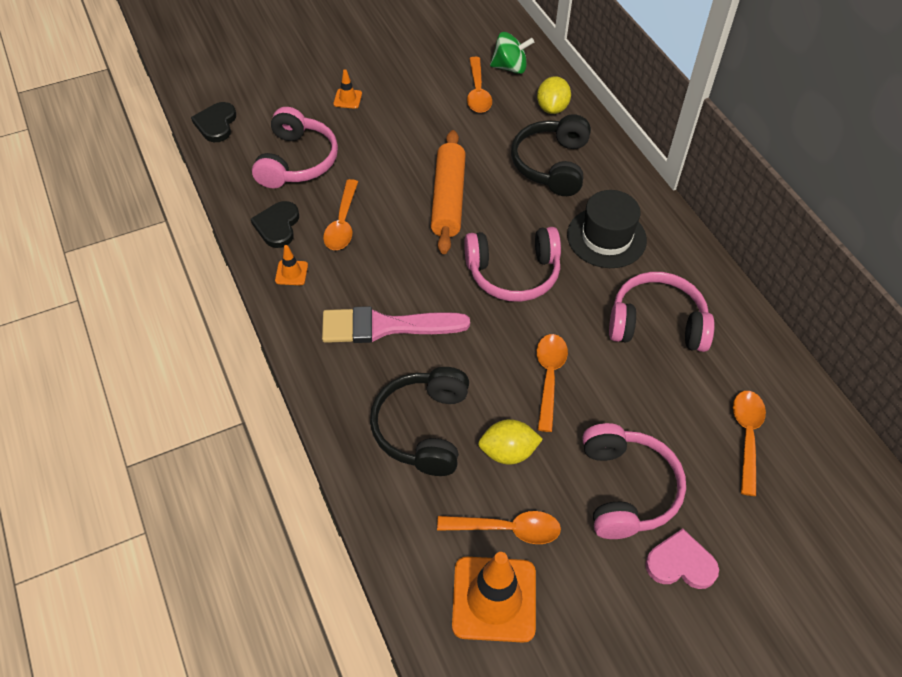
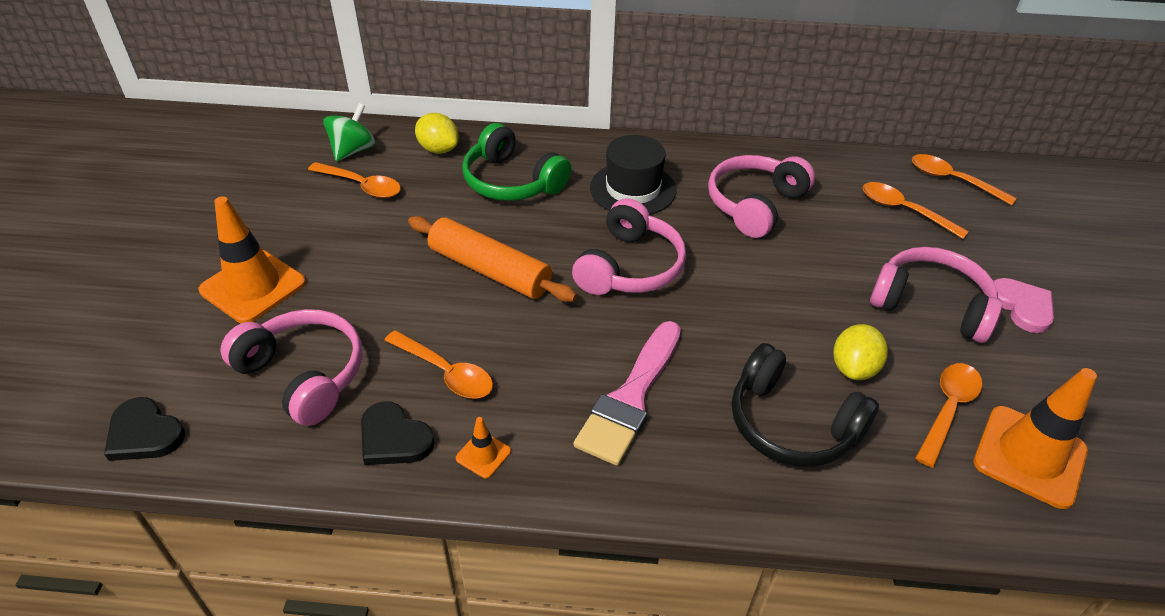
camera: 60 degrees left, 10 degrees down
orange traffic cone [333,69,362,109] -> orange traffic cone [199,196,306,323], size x2.21
black headphones [511,114,591,196] -> green headphones [462,123,571,201]
orange spoon [537,334,568,432] -> orange spoon moved to [912,154,1017,205]
pink heart [645,528,719,589] -> pink heart turned 120 degrees clockwise [994,278,1054,333]

